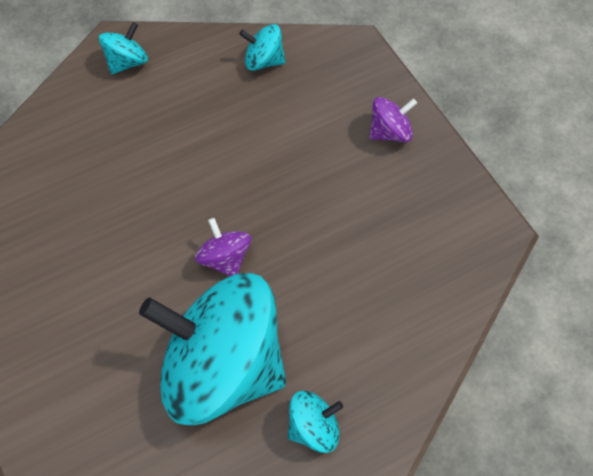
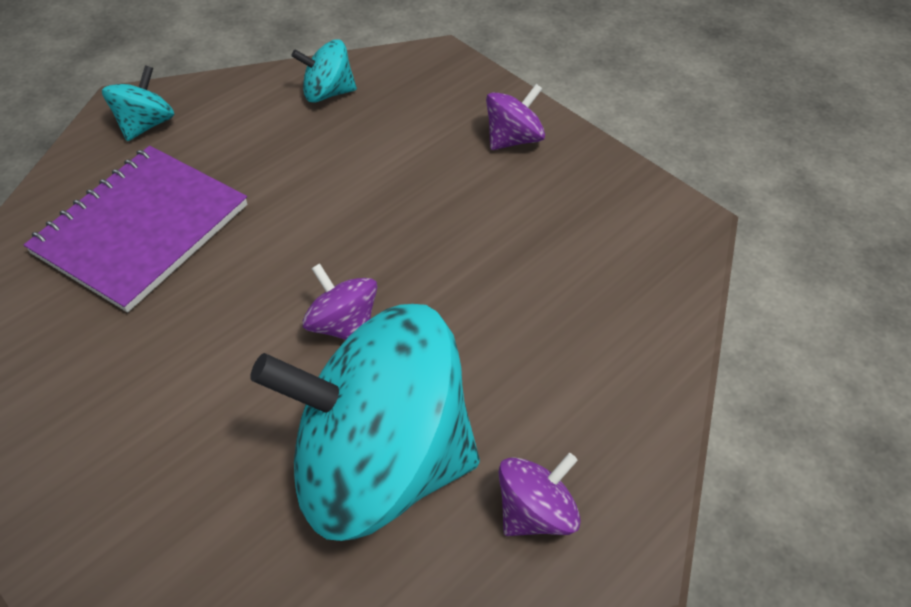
camera: 15 degrees left, 10 degrees down
turquoise spinning top [288,391,343,453] -> purple spinning top [499,453,581,536]
none -> purple notebook [24,146,247,312]

